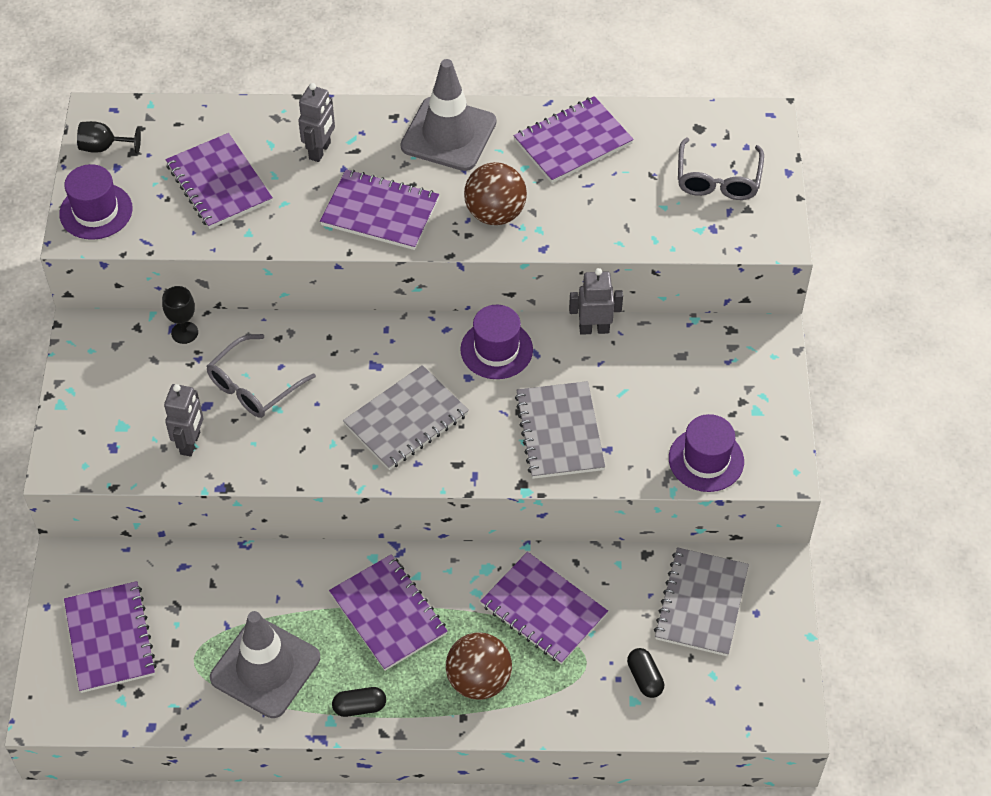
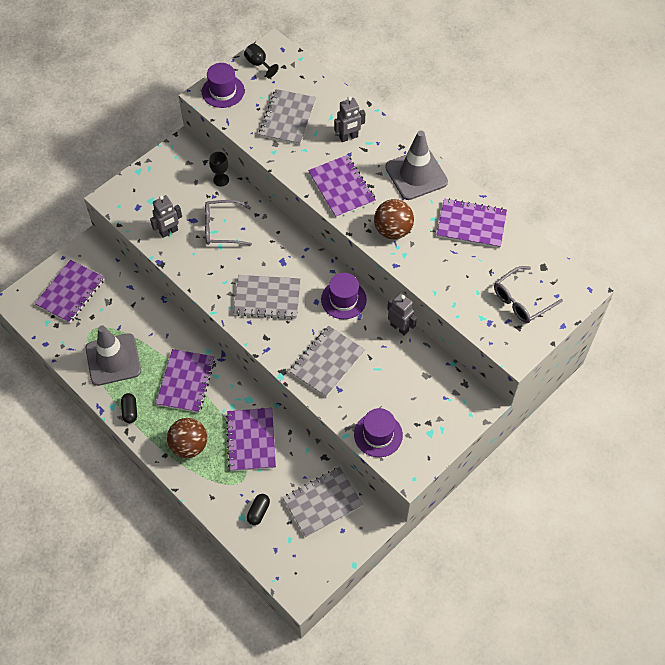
camera: 45 degrees right, 5 degrees up
purple notebook [166,133,273,229] -> grey notebook [259,89,316,145]
black capsule [332,687,386,717] -> black capsule turned 45 degrees clockwise [121,393,137,423]

